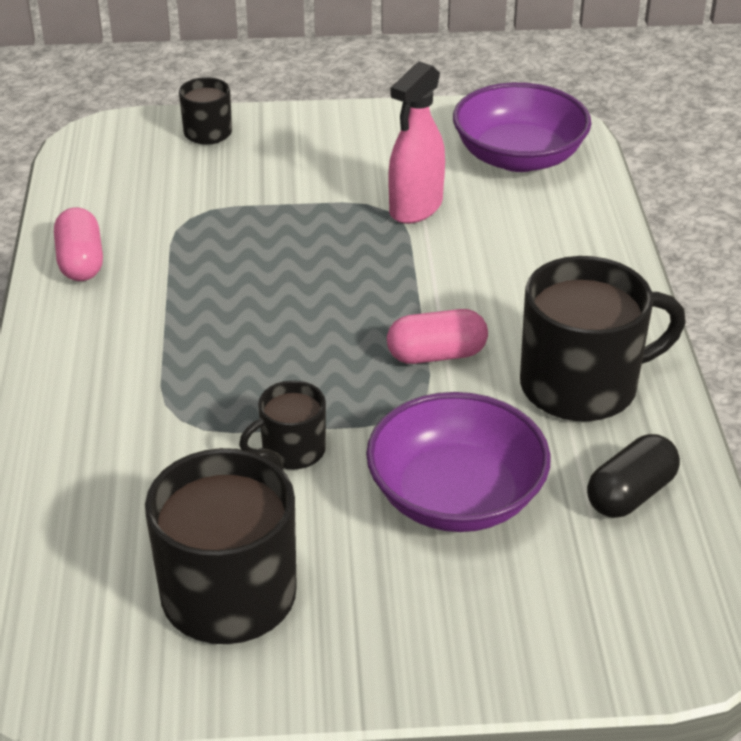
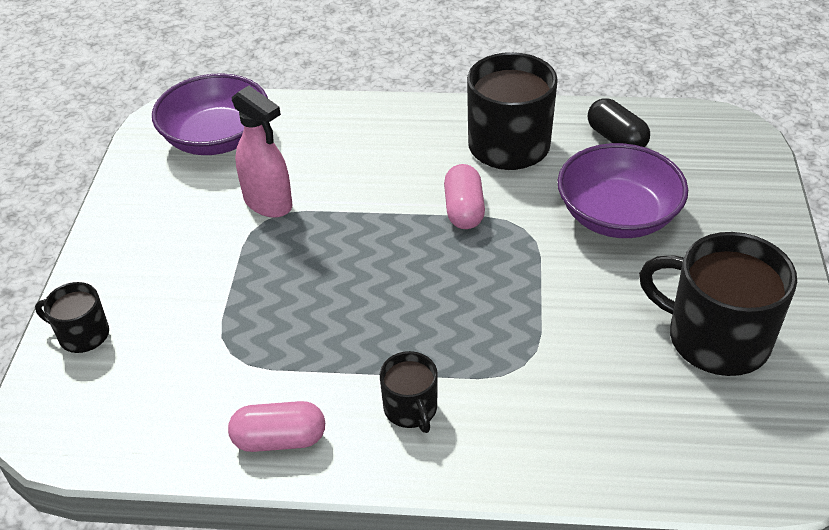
camera: 80 degrees left, 5 degrees up
black mug [239,380,326,469] -> black mug moved to [380,351,438,433]

